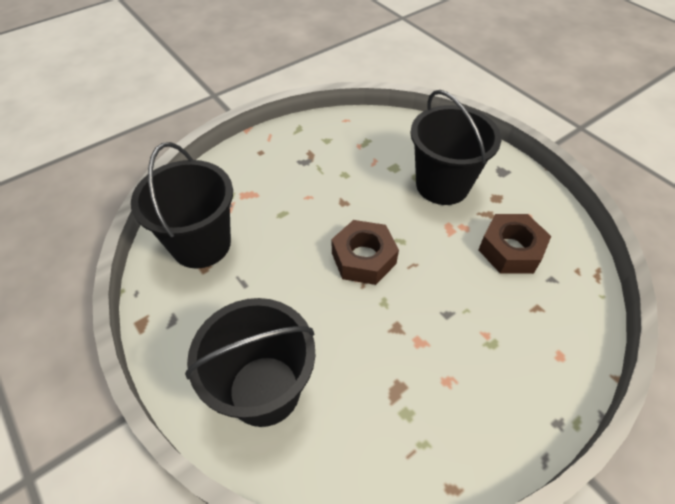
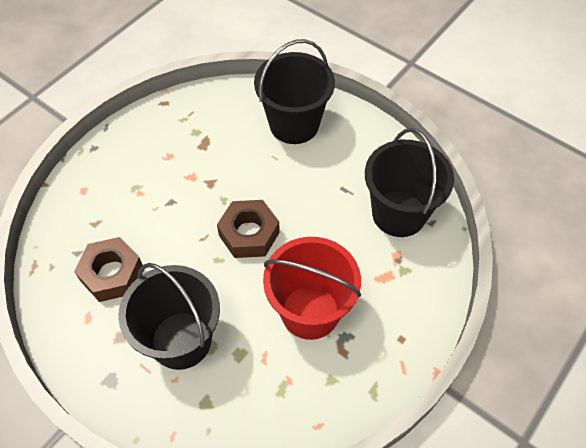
camera: 165 degrees right, 5 degrees up
none -> red bucket [263,237,361,340]

